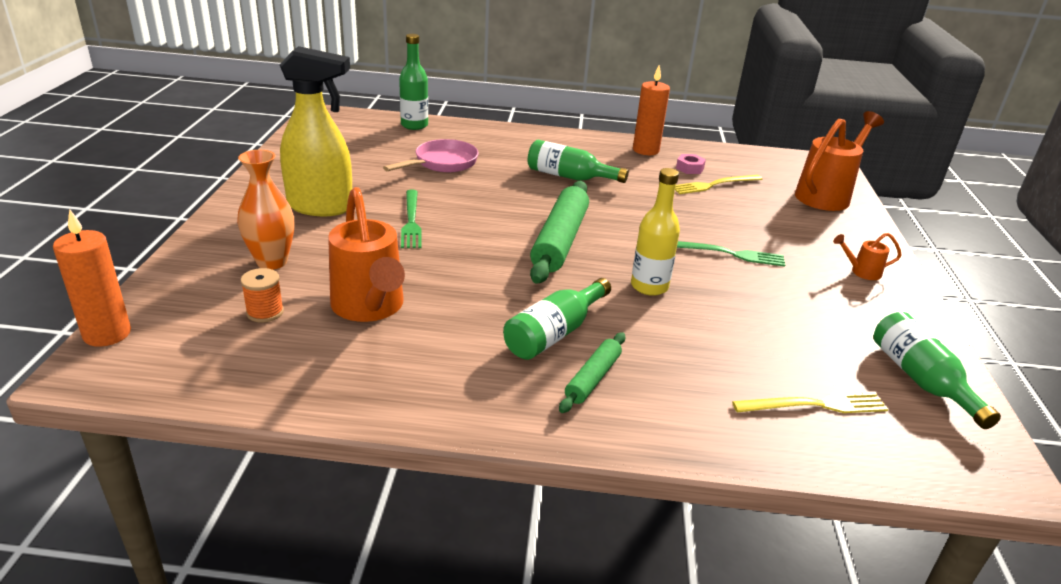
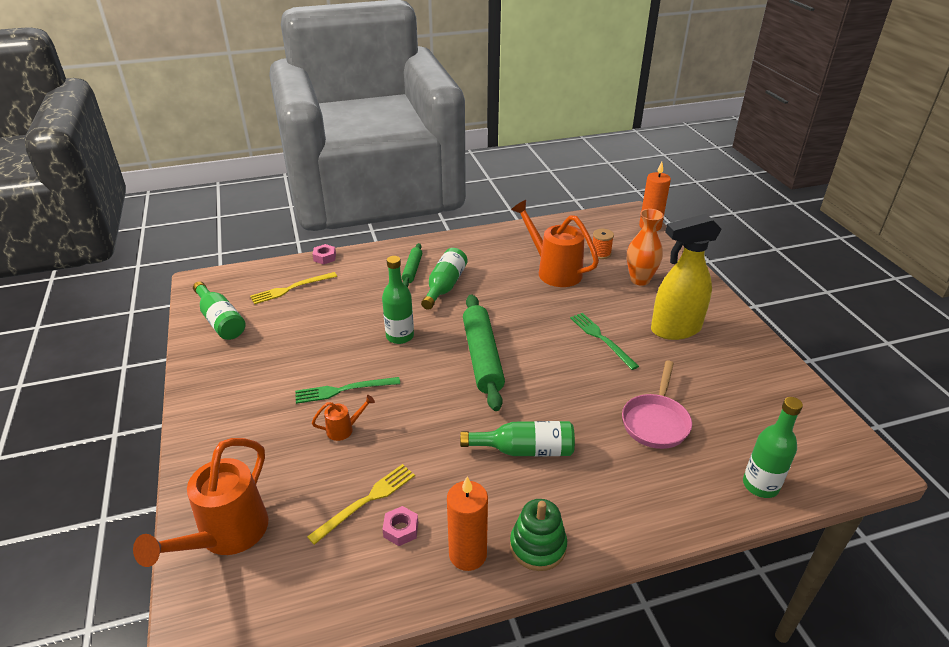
camera: 160 degrees right, 5 degrees up
yellow bottle [631,168,680,296] -> green bottle [382,256,414,344]
orange watering can [833,233,902,280] -> orange watering can moved to [312,395,375,441]
none -> pink nut [312,244,336,264]
none -> green stacking toy [510,499,567,571]

